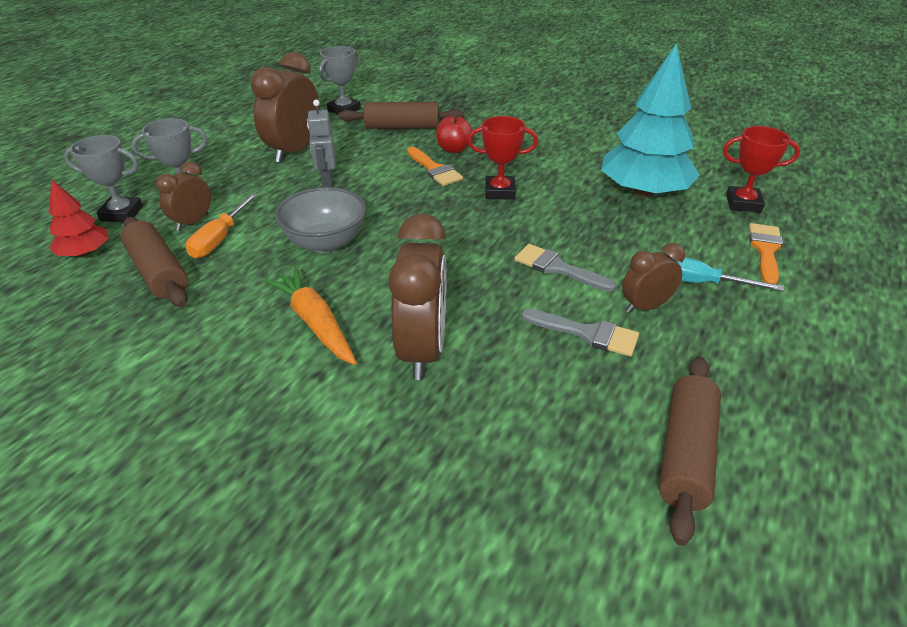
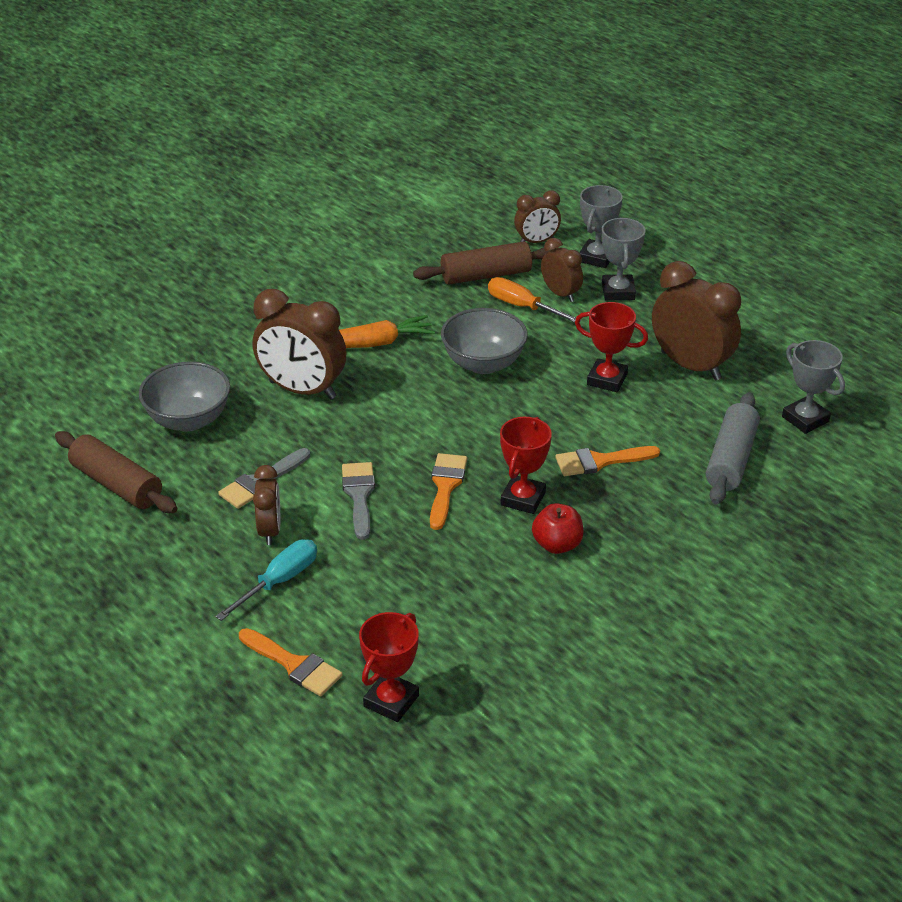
camera: 110 degrees right, 0 degrees up
red tree [49,180,108,257] -> brown clock [514,190,561,243]
grey robot [307,100,336,187] -> red trophy [575,302,648,392]
brown rolling pin [339,102,464,129] -> grey rolling pin [706,392,760,505]
red apple [436,113,473,153] -> red apple moved to [532,503,584,554]
grey brush [514,244,617,292] -> grey brush turned 60 degrees counterclockwise [342,462,375,540]
turquoise tree [601,43,700,198] -> none
none -> grey bowl [139,361,230,432]
none -> orange brush [430,453,467,530]

